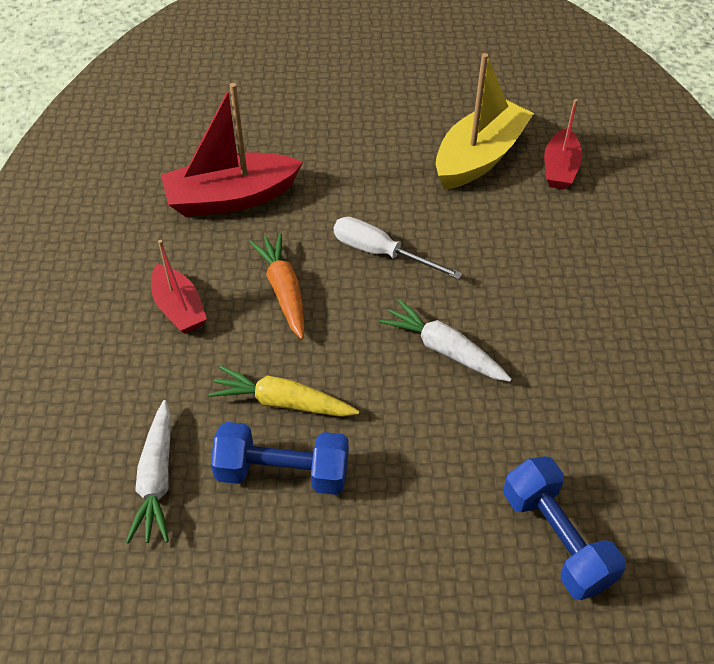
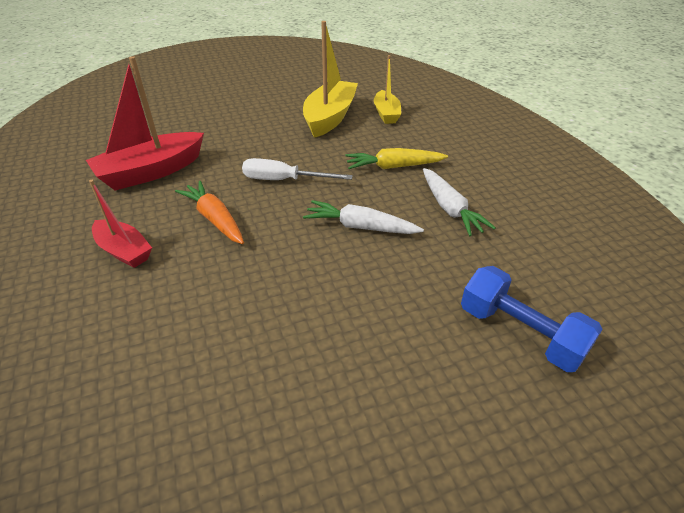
camera: 20 degrees left, 10 degrees down
white carrot [126,400,171,544] -> white carrot moved to [423,168,496,236]
yellow carrot [208,366,359,417] -> yellow carrot moved to [345,148,448,169]
blue dumbbell [211,422,349,495] -> none
red boat [544,99,582,190] -> yellow boat [374,55,401,124]

